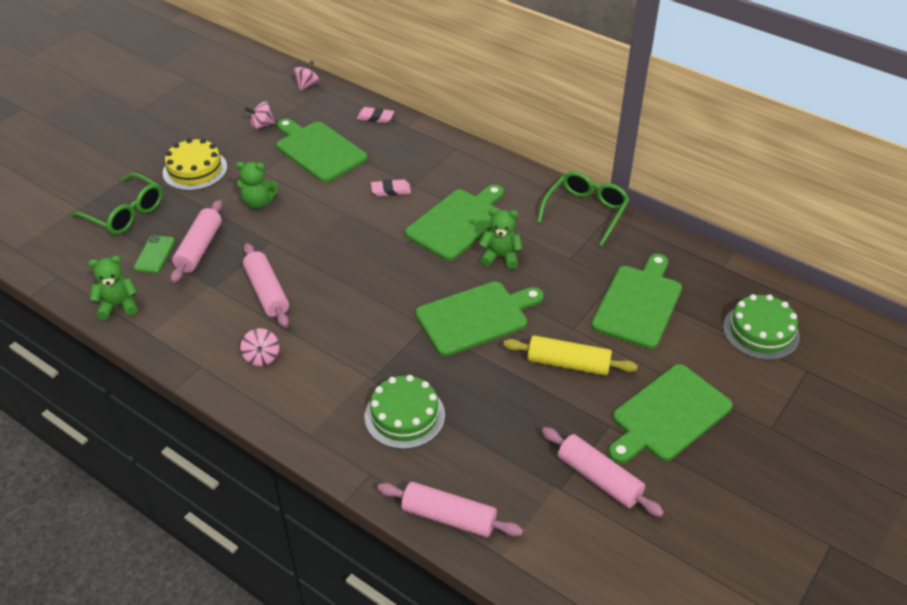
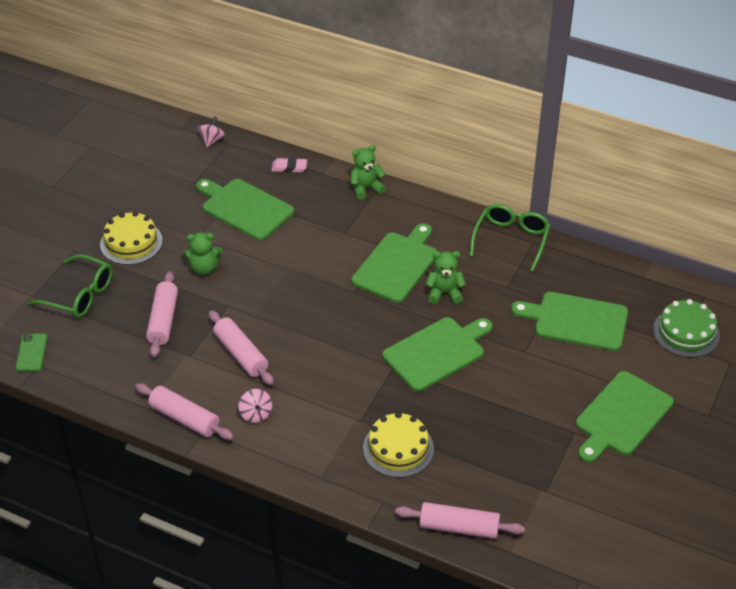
camera: 10 degrees left, 0 degrees up
green teddy bear [88,256,138,320] -> green teddy bear moved to [351,145,386,200]
green phone [134,235,175,273] -> green phone moved to [16,333,48,372]
pink spinning top [245,101,275,129] -> none
green cake [365,375,445,449] -> yellow cake [363,412,434,478]
pink eraser [371,179,411,196] -> none
yellow rolling pin [503,335,638,376] -> none
pink rolling pin [542,427,664,517] -> pink rolling pin moved to [135,383,234,440]
green cutting board [591,254,682,349] -> green cutting board turned 90 degrees counterclockwise [511,292,628,351]

